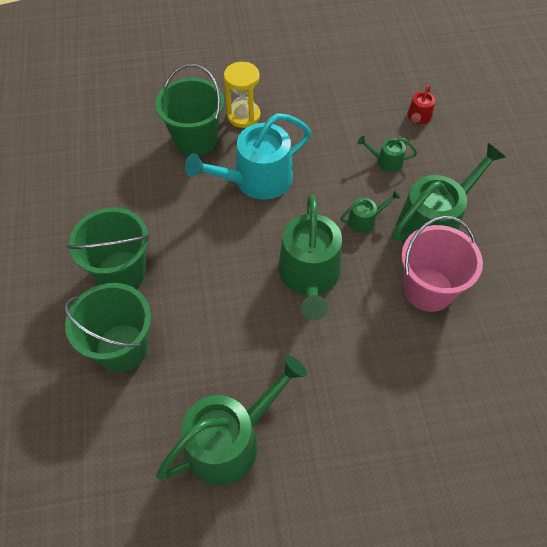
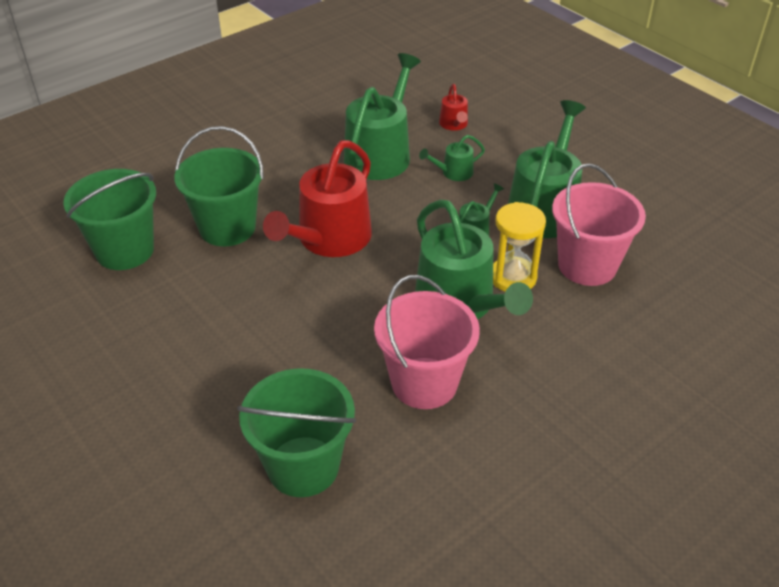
camera: 30 degrees left, 15 degrees down
green bucket [67,207,150,288] -> green bucket moved to [63,169,156,270]
green watering can [156,355,307,485] -> green watering can moved to [344,53,421,180]
turquoise watering can [185,113,311,200] -> red watering can [263,140,372,257]
yellow hourglass [224,62,260,128] -> yellow hourglass moved to [493,202,546,292]
none -> pink bucket [374,275,480,409]

